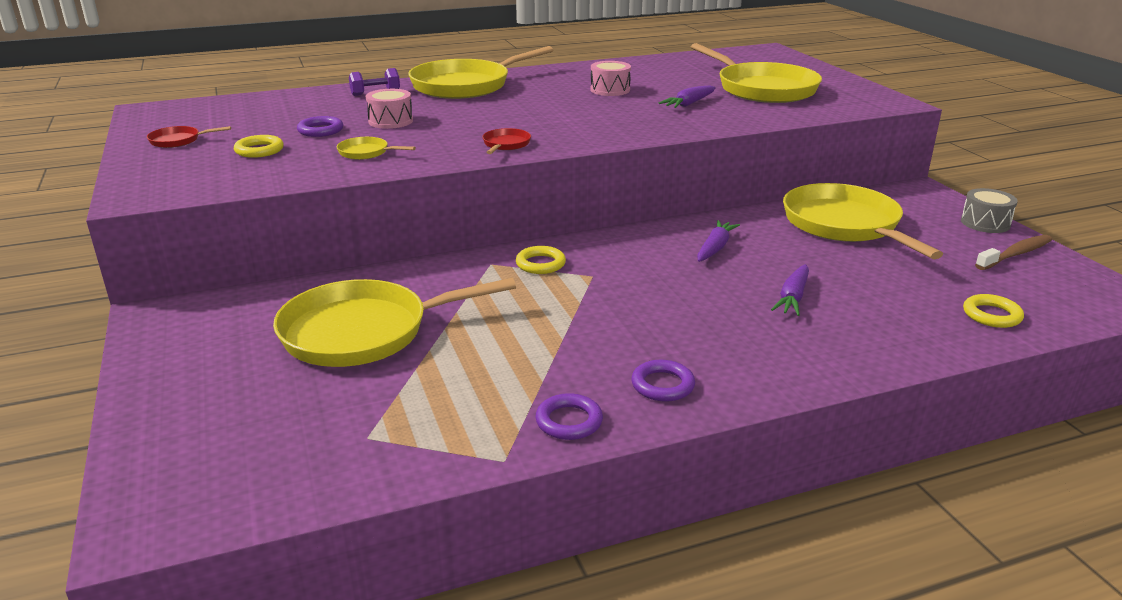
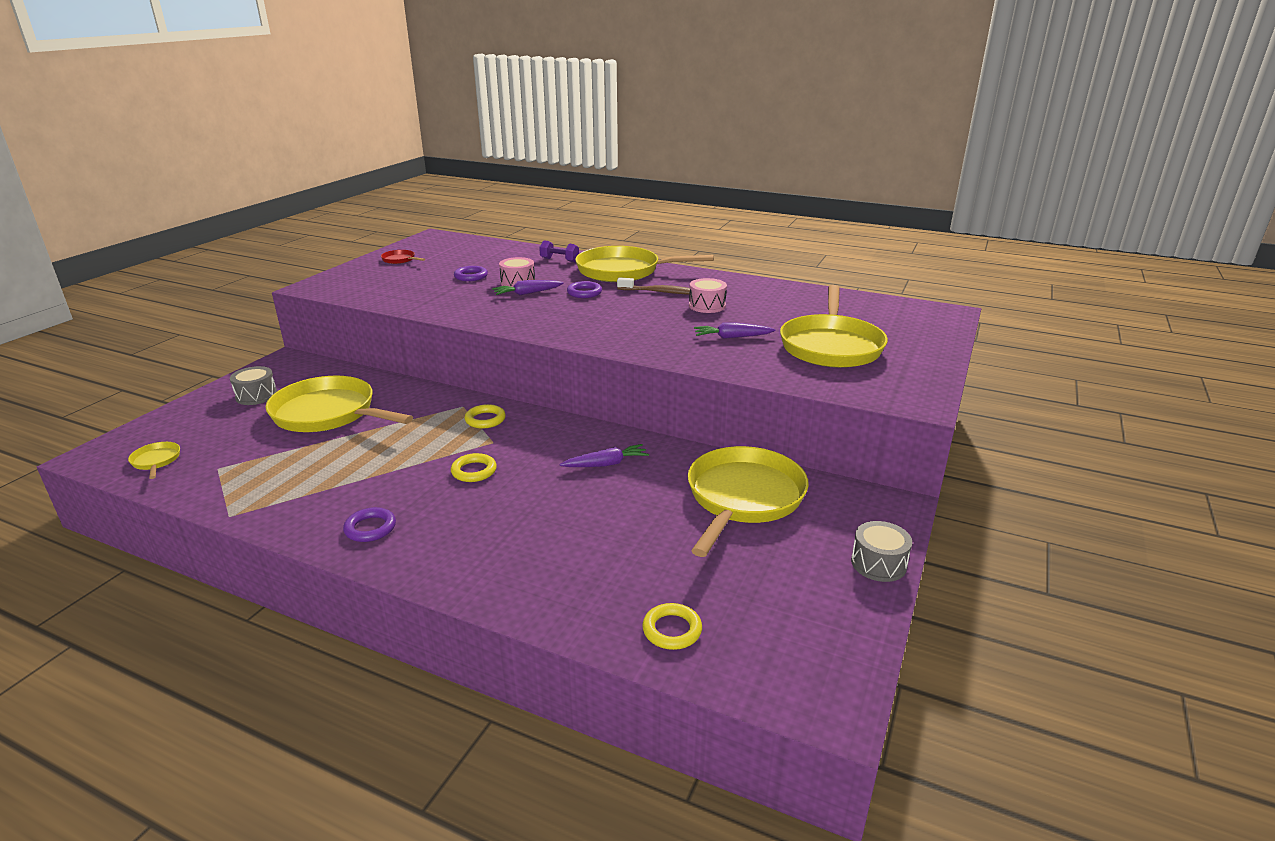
camera: 45 degrees right, 0 degrees up
yellow ring [234,135,284,158] -> yellow ring moved to [451,453,497,482]
yellow pan [337,137,416,160] -> yellow pan moved to [128,442,180,479]
red pan [482,128,531,154] -> none
purple ring [535,393,603,440] -> purple ring moved to [567,281,602,298]
purple carrot [771,264,809,316] -> purple carrot moved to [492,280,564,295]
brown toothbrush [975,235,1052,270] -> brown toothbrush moved to [617,277,691,295]
none -> grey drum [230,366,277,405]

